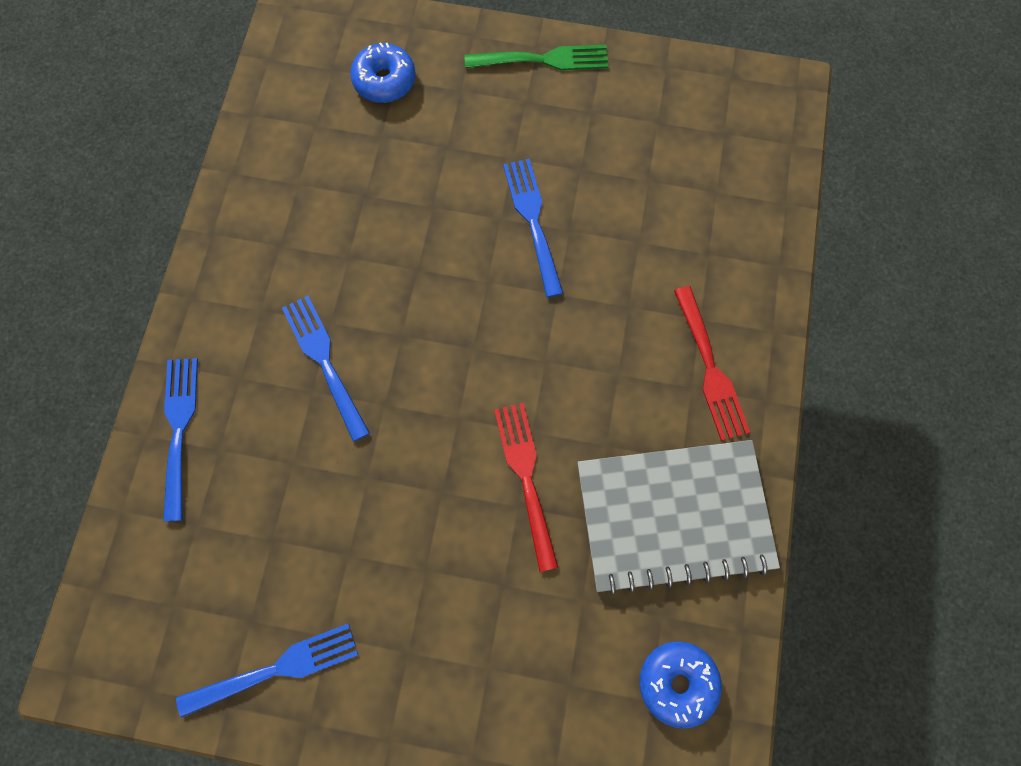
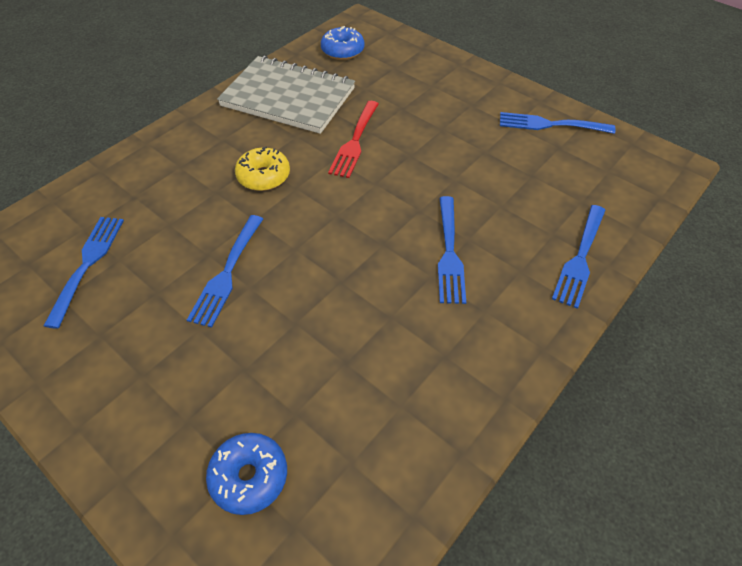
camera: 150 degrees left, 20 degrees down
green fork [465,45,609,70] -> none
red fork [674,286,750,441] -> none
none -> blue fork [44,217,124,329]
none -> yellow donut [235,146,290,191]

